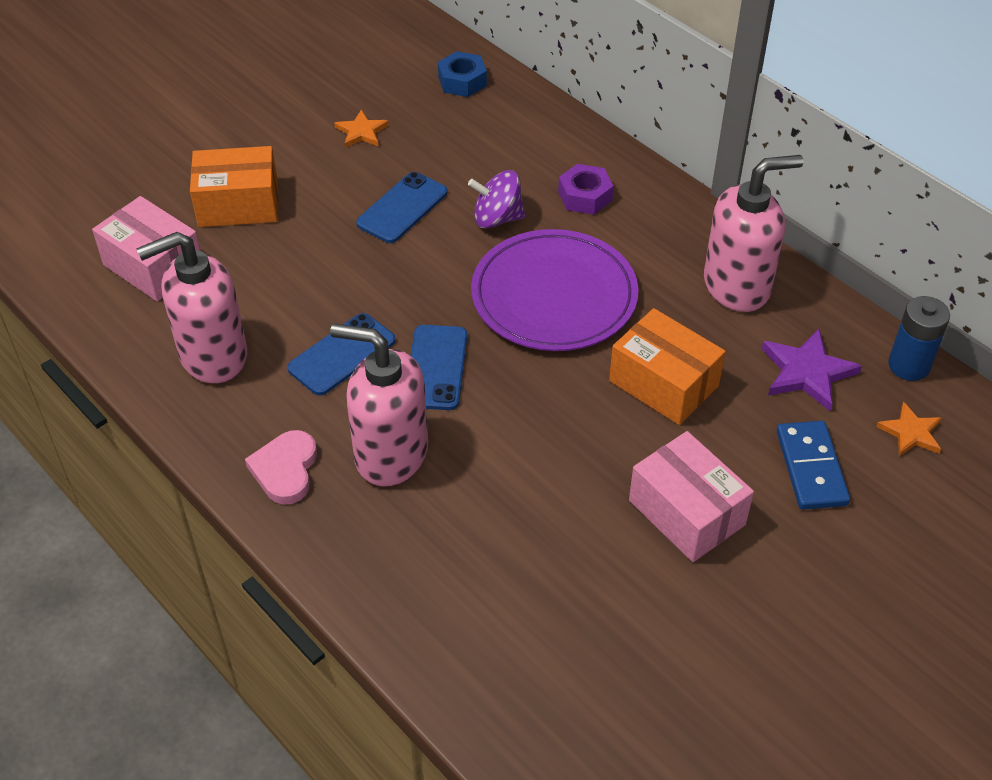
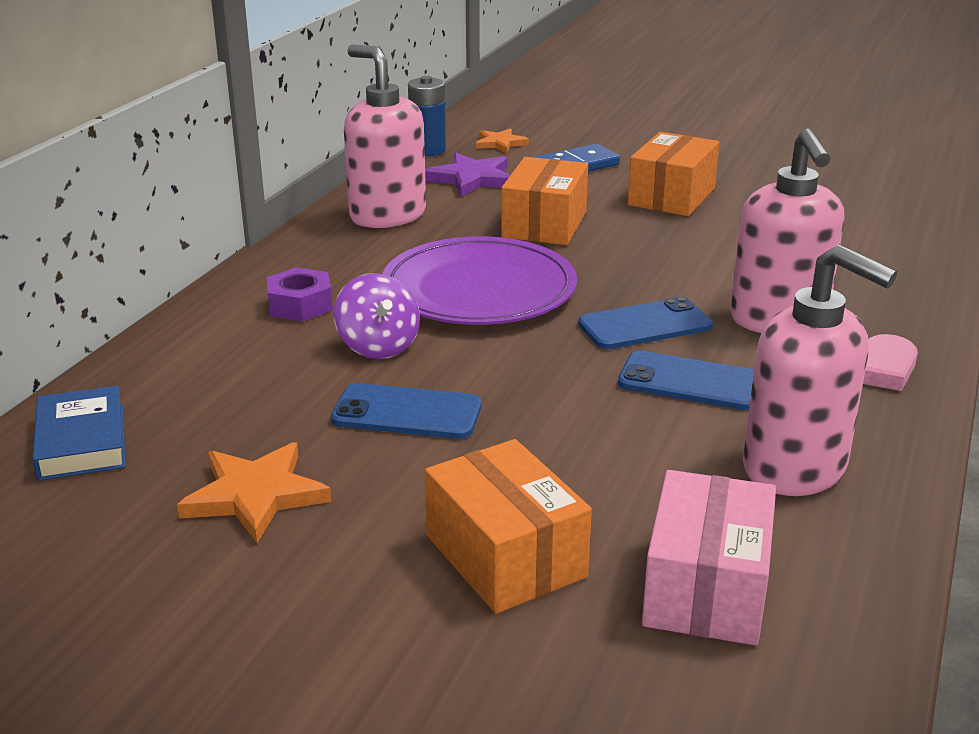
camera: 115 degrees left, 20 degrees down
orange star [334,110,389,148] -> orange star [177,442,331,543], size x1.57
blue nut [438,51,487,97] -> blue book [32,385,126,481]
pink box [629,431,754,562] -> orange box [628,132,719,216]

